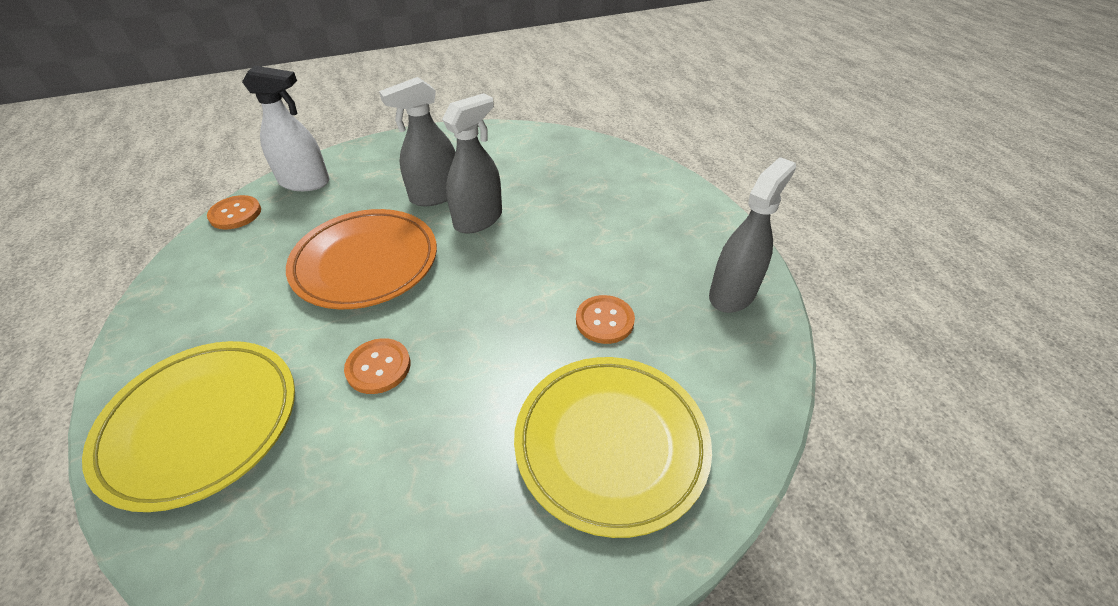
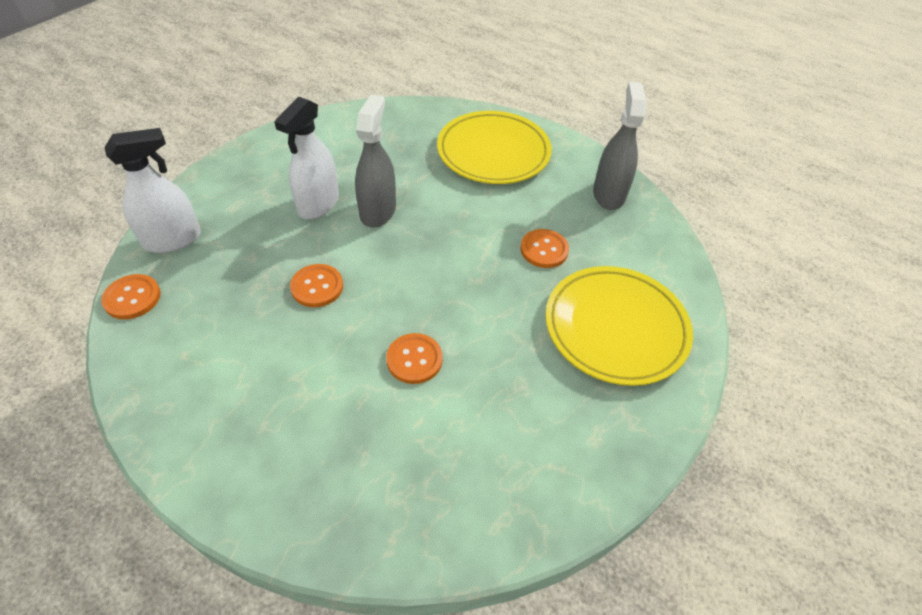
camera: 35 degrees left, 5 degrees up
yellow plate [82,341,295,512] -> yellow plate moved to [437,111,552,184]
orange plate [286,209,437,309] -> orange button [290,264,343,307]
grey spray bottle [379,77,455,206] -> white spray bottle [274,96,339,219]

